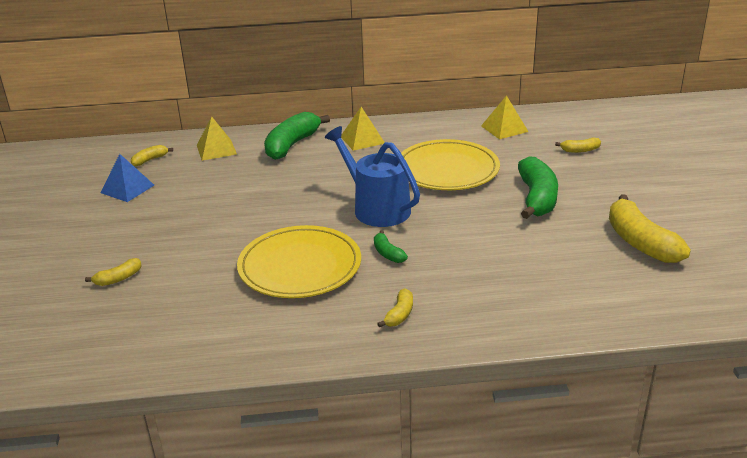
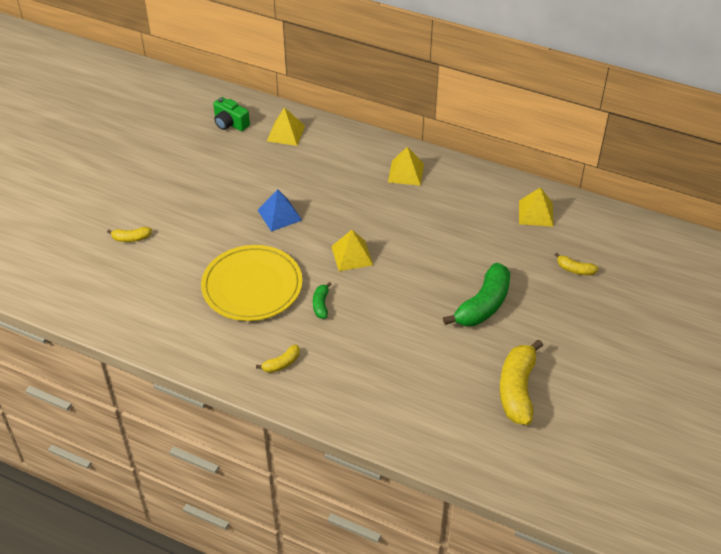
camera: 30 degrees right, 15 degrees up
blue pyramid [100,154,154,202] -> blue pyramid moved to [257,189,302,232]
yellow banana [131,145,173,166] -> green camera [213,97,250,131]
green banana [264,112,330,160] -> none
blue watering can [325,126,420,227] -> yellow pyramid [331,230,373,271]
yellow plate [401,139,500,190] -> none

